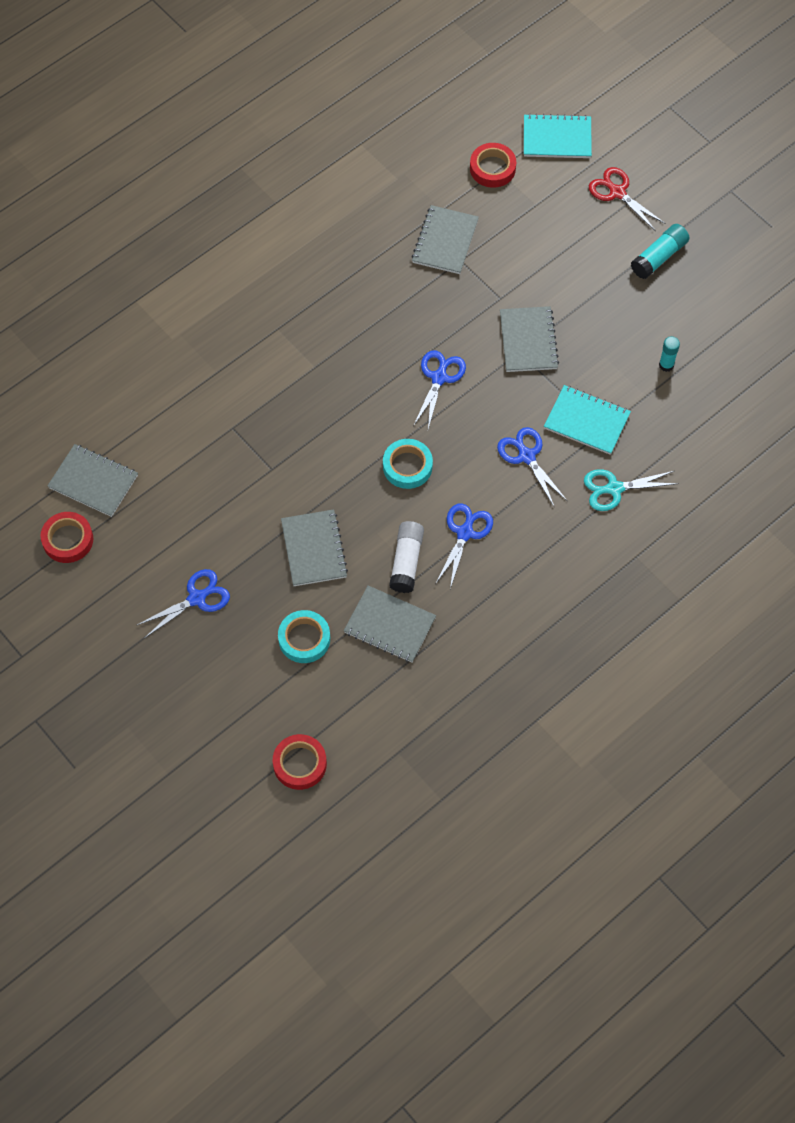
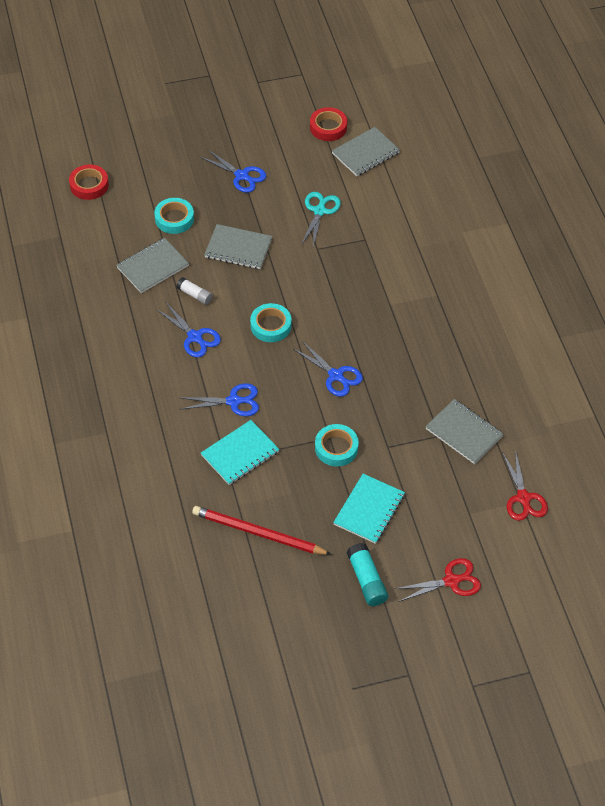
camera: 115 degrees right, 10 degrees down
blue scissors [137,569,230,638] -> blue scissors turned 45 degrees counterclockwise [201,149,266,193]
white glue stick [389,521,424,593] -> white glue stick [176,277,212,305], size x0.66
red tape [470,143,516,188] -> red scissors [502,449,548,521]
grey notebook [500,306,559,372] -> turquoise tape [315,424,359,466]
turquoise notebook [524,113,592,158] -> turquoise notebook moved to [333,474,405,544]
turquoise scissors [584,469,679,511] -> turquoise scissors moved to [301,192,341,246]
turquoise glue stick [659,336,680,372] -> red pencil [192,506,332,555]

